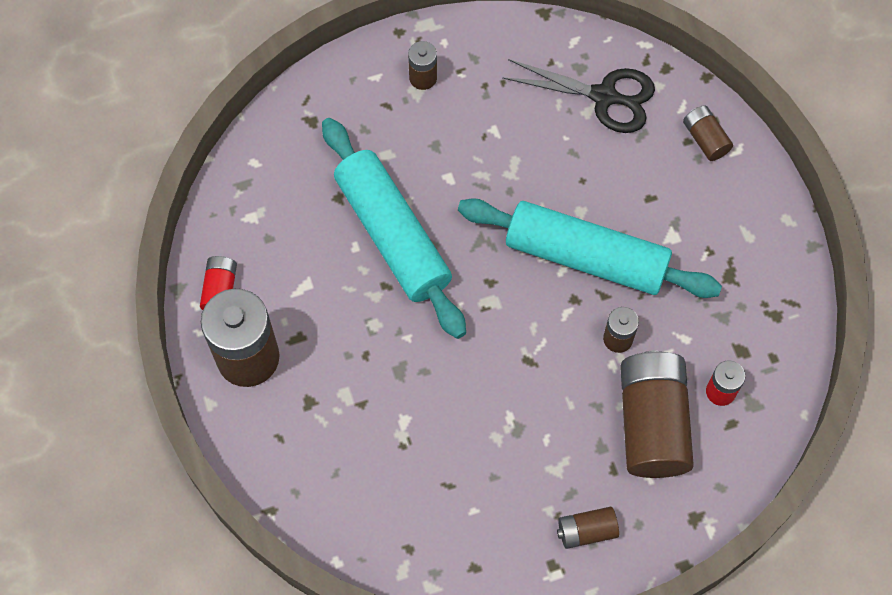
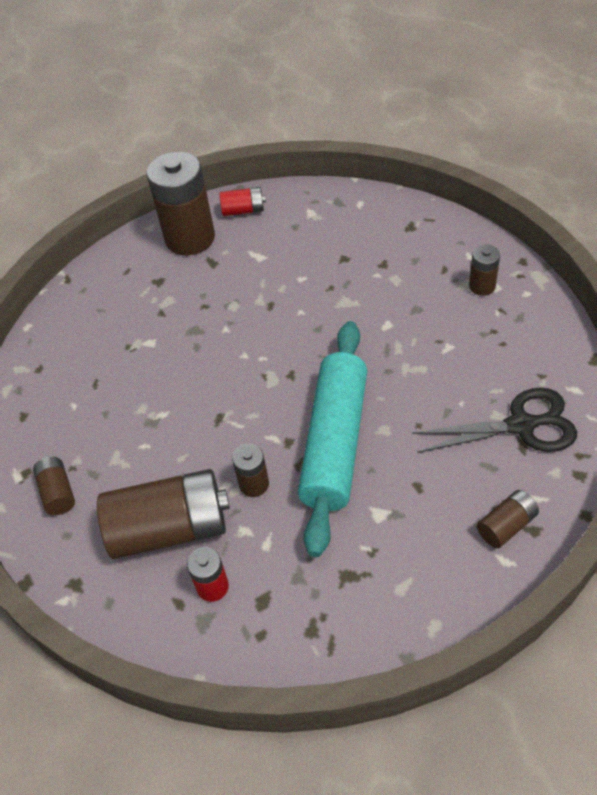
camera: 85 degrees right, 15 degrees down
turquoise rolling pin [322,118,466,339] -> none
black scissors [502,59,655,133] -> black scissors turned 105 degrees counterclockwise [412,388,577,453]

